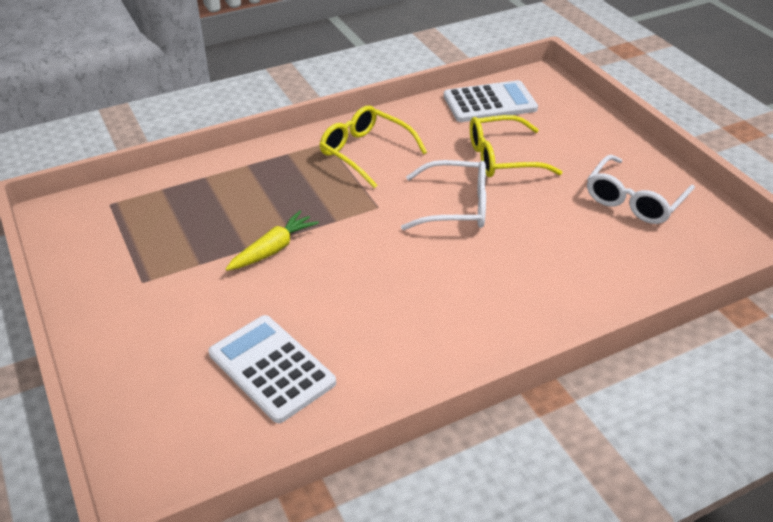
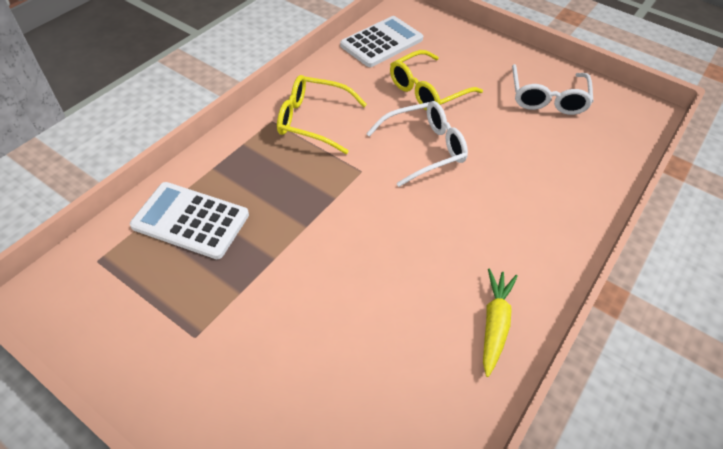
camera: 30 degrees left, 10 degrees up
white calculator [208,315,336,423] -> white calculator moved to [130,182,249,259]
yellow carrot [226,211,319,271] -> yellow carrot moved to [483,268,518,377]

